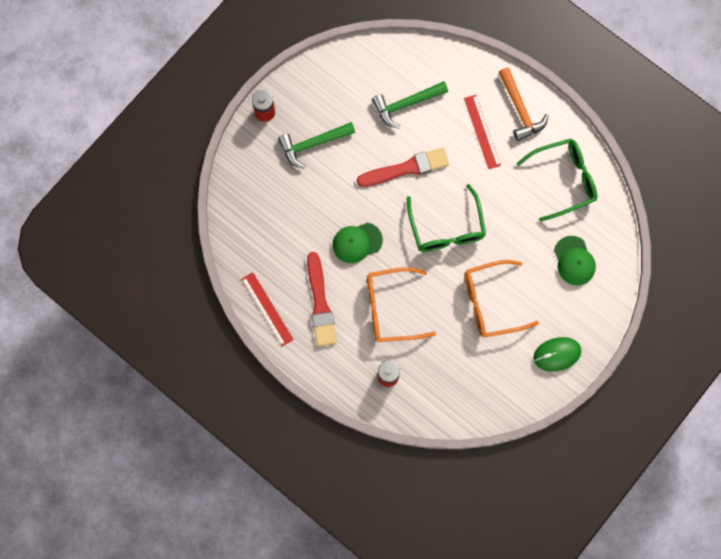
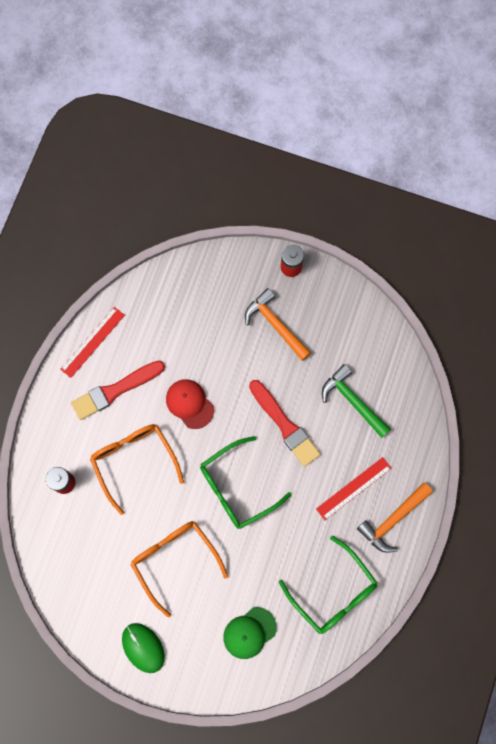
camera: 70 degrees right, 0 degrees up
green hammer [278,122,355,169] -> orange hammer [245,288,312,361]
green cap [333,223,383,263] -> red cap [166,379,214,429]

